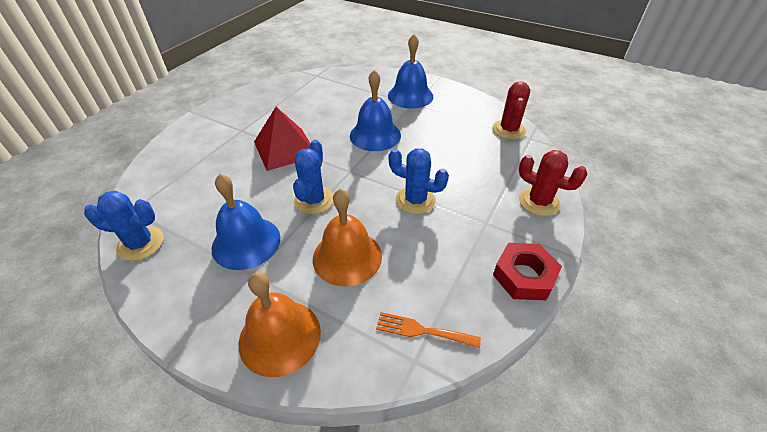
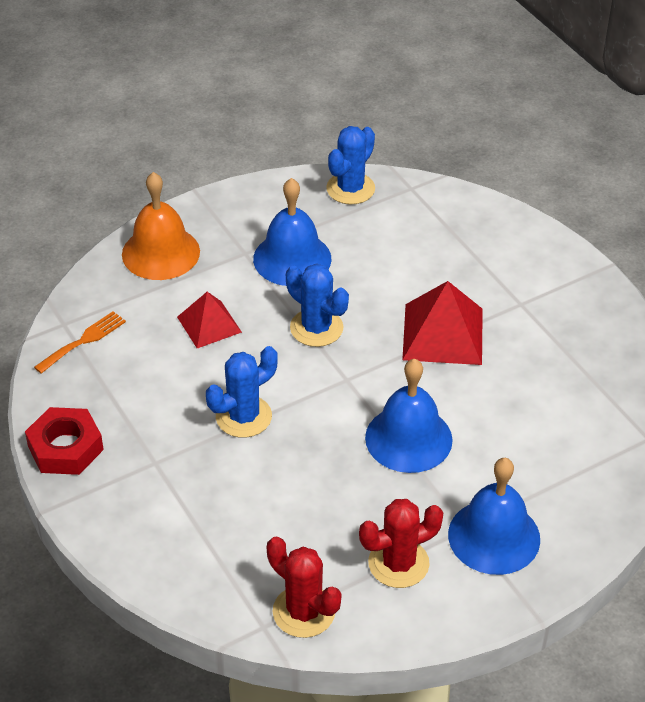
camera: 120 degrees right, 0 degrees up
orange bell [313,189,382,287] -> red pyramid [177,292,242,348]
red cactus [519,150,587,216] -> red cactus moved to [359,499,443,588]

